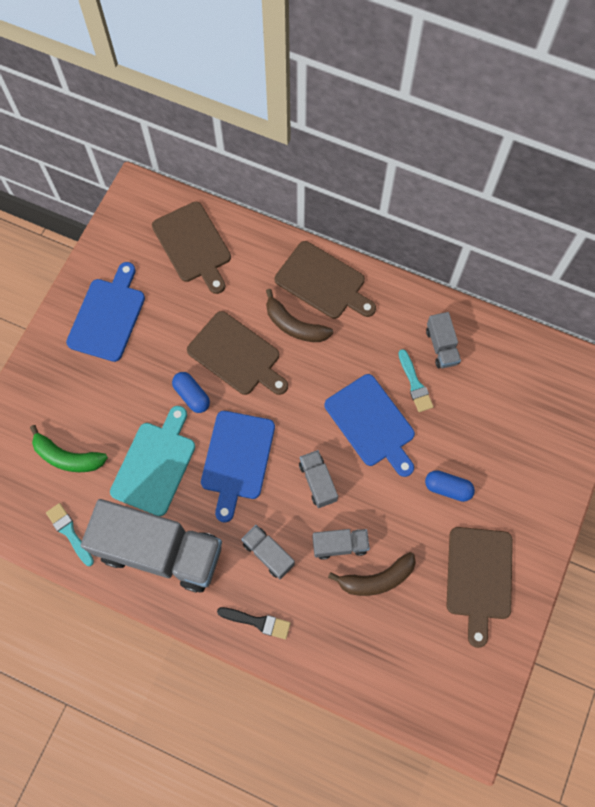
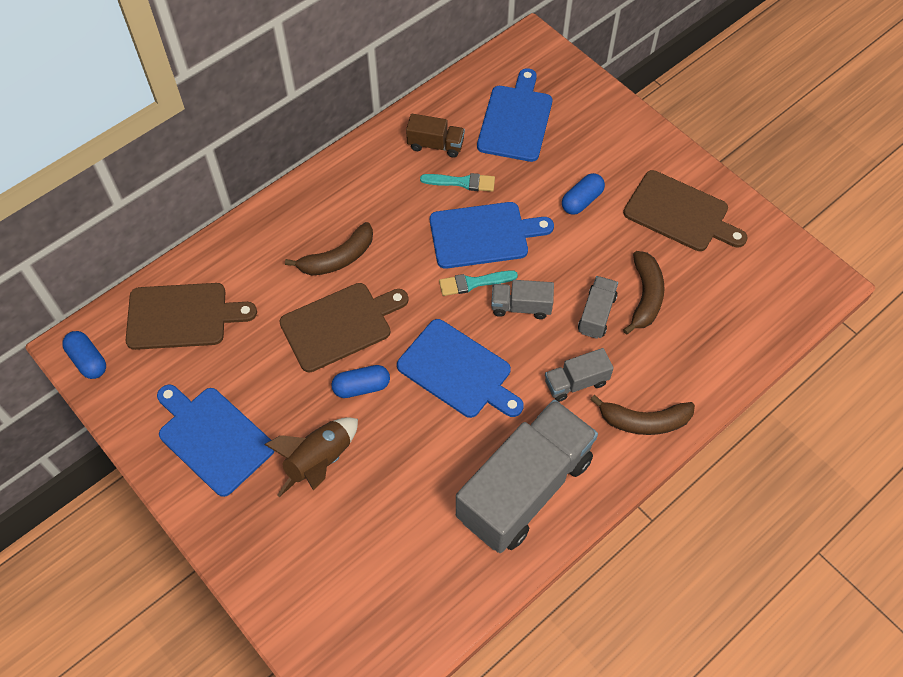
camera: 65 degrees left, 10 degrees down
green banana [30,425,108,472] -> none
turquoise brush [46,503,94,566] -> turquoise brush moved to [439,270,518,296]
turquoise cutting board [110,406,195,516] -> none
black brush [217,607,291,639] -> brown banana [590,395,695,435]
brown cutting board [275,241,376,319] -> none
grey truck [426,312,461,368] -> brown truck [406,114,465,158]
none -> blue capsule [62,331,106,379]
none -> brown rocket [264,417,358,497]
none -> blue cutting board [477,68,552,162]

